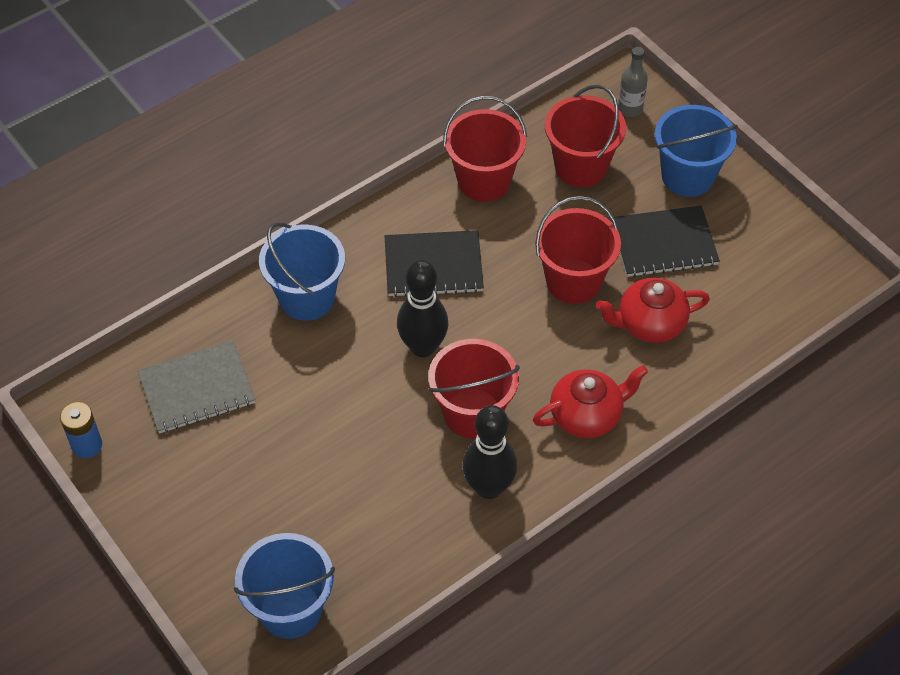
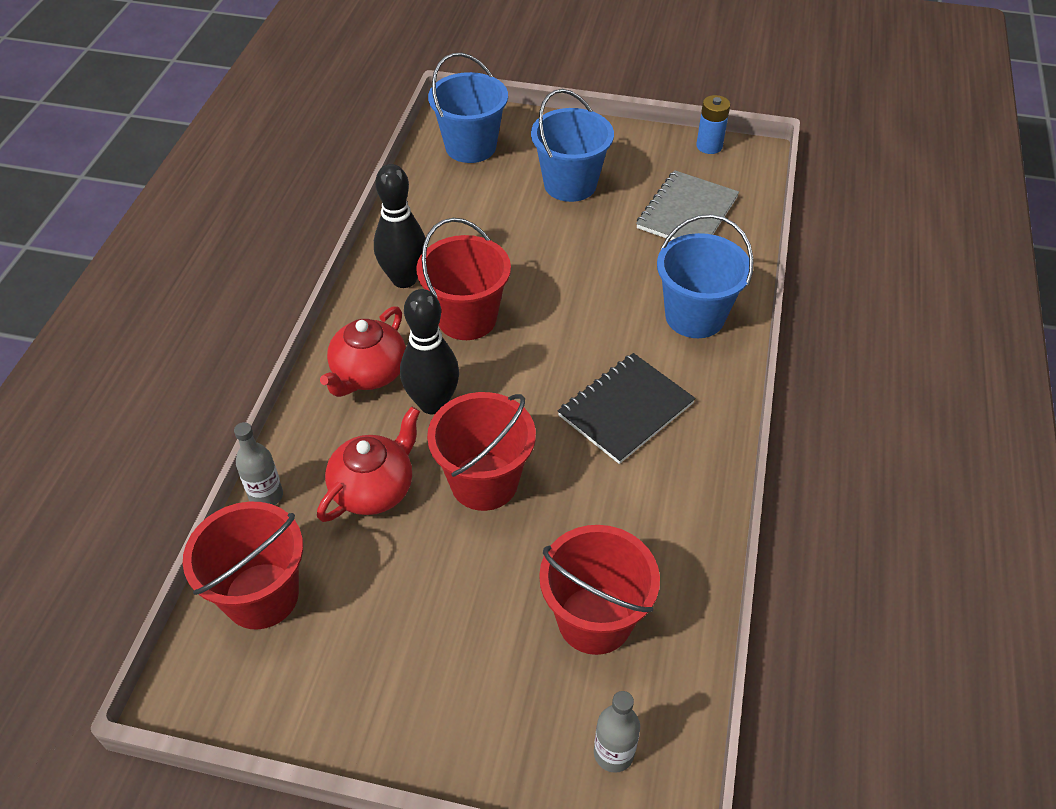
camera: 140 degrees right, 5 degrees down
black bowling pin [397,260,448,357] -> black bowling pin moved to [400,289,459,414]
red bucket [443,96,527,202] -> red bucket moved to [183,502,303,629]
black notebook [611,205,720,277] -> none
blue bucket [655,105,738,197] -> blue bucket moved to [531,89,614,202]
none -> grey bottle [234,422,283,505]

